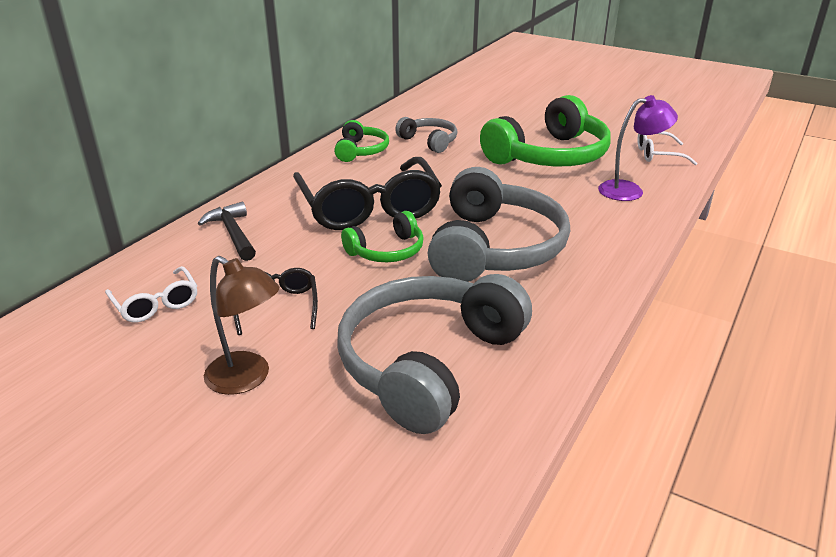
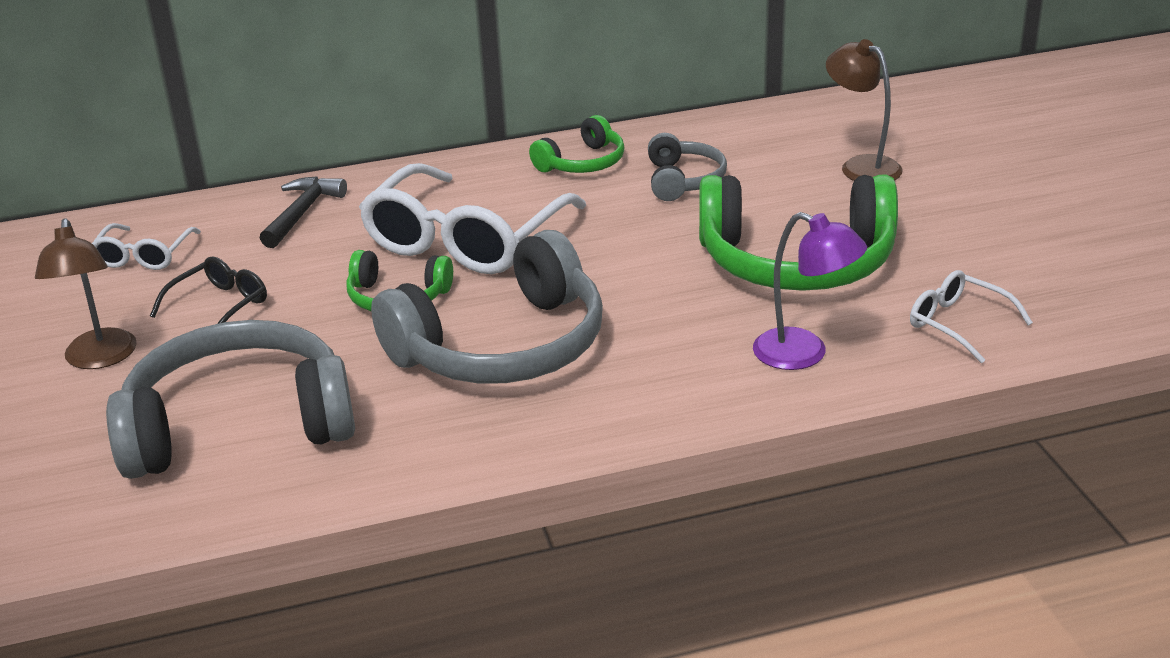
camera: 45 degrees right, 0 degrees up
black glasses [293,157,442,230] -> white glasses [359,163,586,274]
none -> brown lamp [826,39,903,181]

